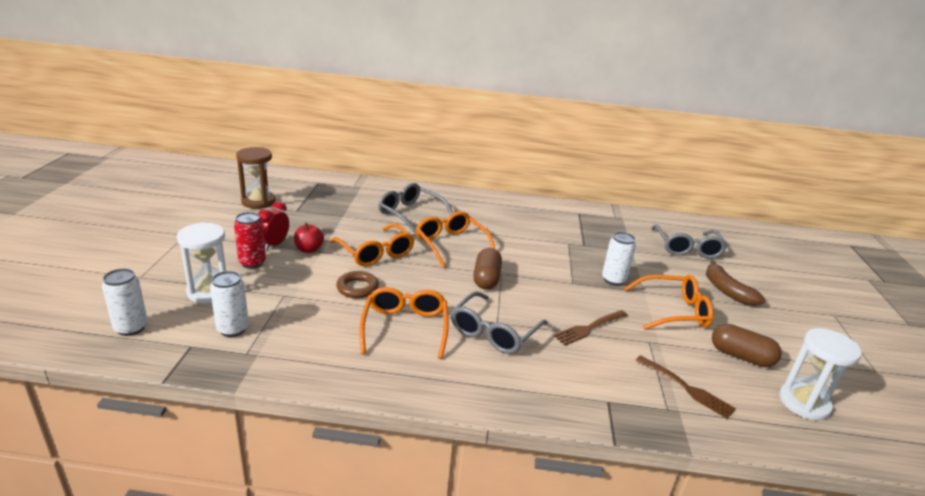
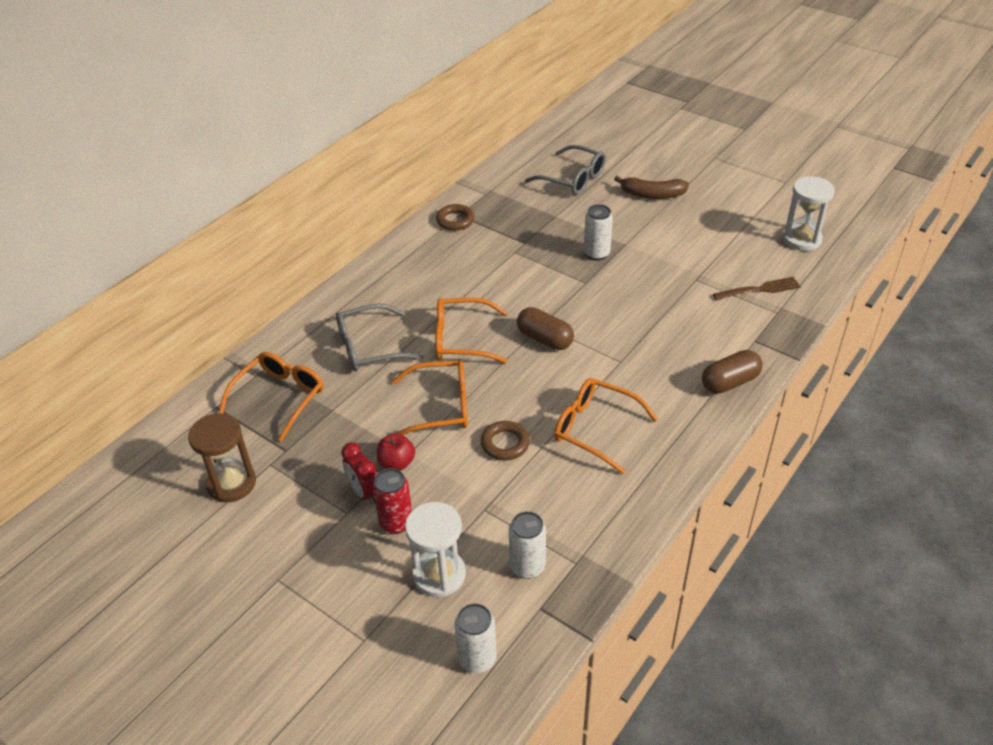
camera: 55 degrees left, 15 degrees up
grey glasses [451,292,548,354] -> none
brown fork [553,310,628,346] -> none
orange glasses [625,275,714,330] -> orange glasses moved to [219,352,324,442]
brown capsule [712,324,782,367] -> brown capsule moved to [702,350,763,394]
none -> brown ring [436,204,475,231]

